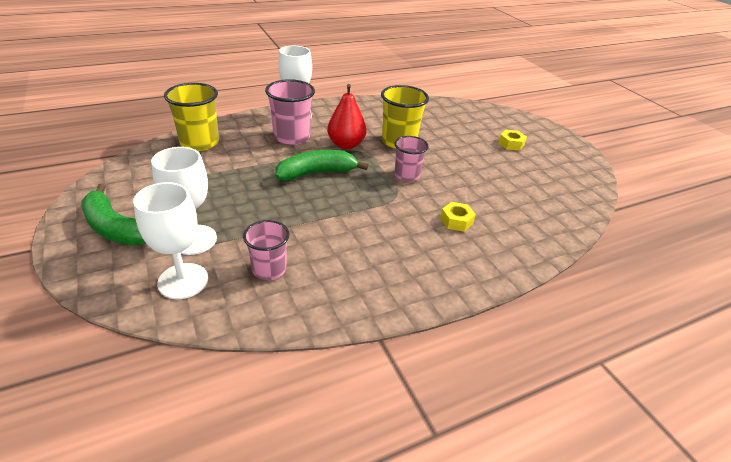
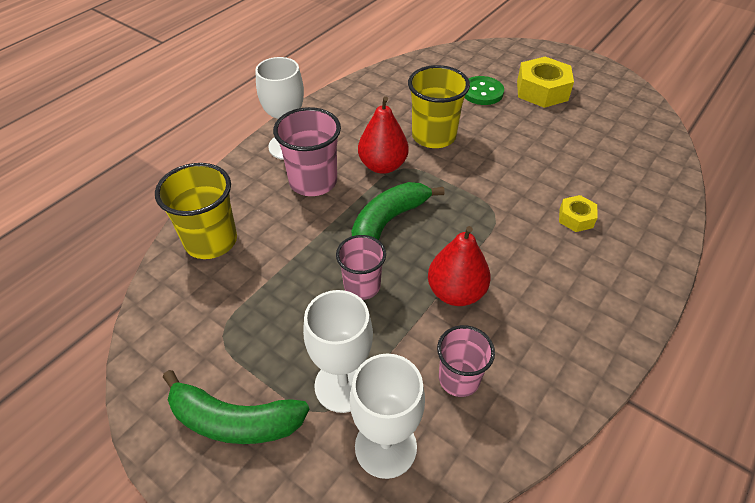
camera: 25 degrees left, 10 degrees up
pink cup [394,136,429,182] -> pink cup moved to [336,235,386,300]
yellow nut [499,130,527,151] -> yellow nut [517,57,574,108], size x1.84
none -> red pear [428,226,491,306]
none -> green button [465,76,504,105]

